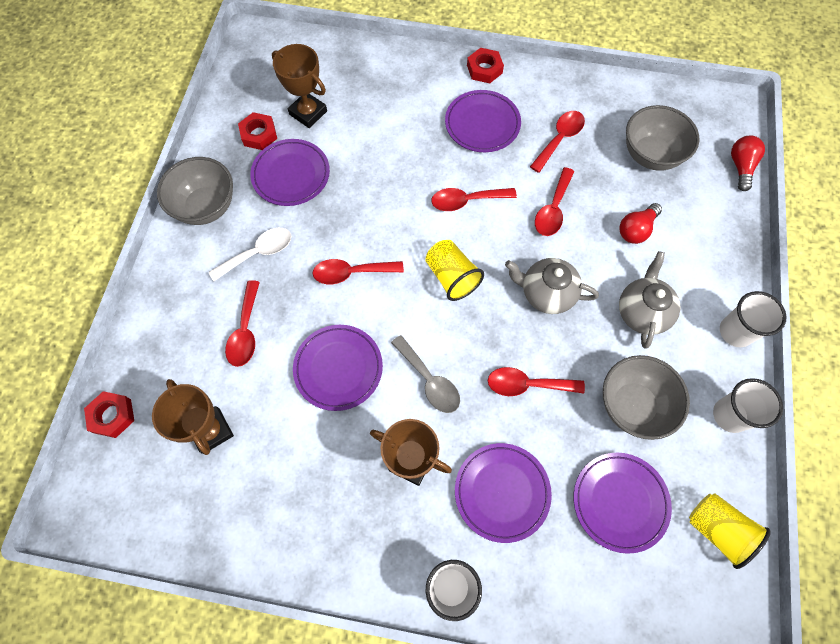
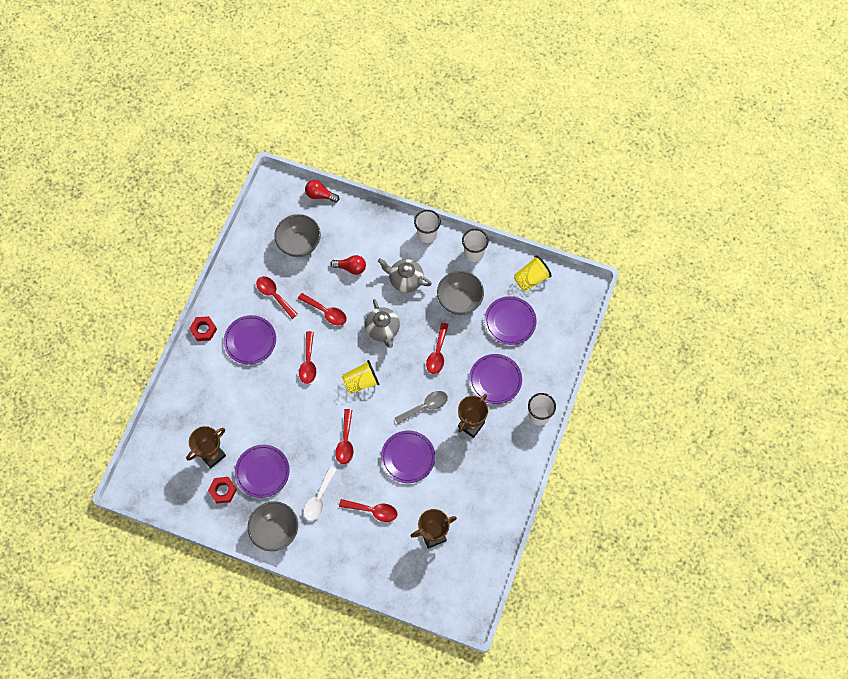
camera: 80 degrees left, 0 degrees up
red nut [84,391,134,438] -> none
white spoon [208,228,291,281] -> white spoon turned 135 degrees counterclockwise [304,466,337,521]
grey teapot [505,258,599,314] -> grey teapot turned 45 degrees counterclockwise [365,299,400,348]
red light bulb [619,203,662,244] -> red light bulb turned 45 degrees counterclockwise [330,255,366,275]

